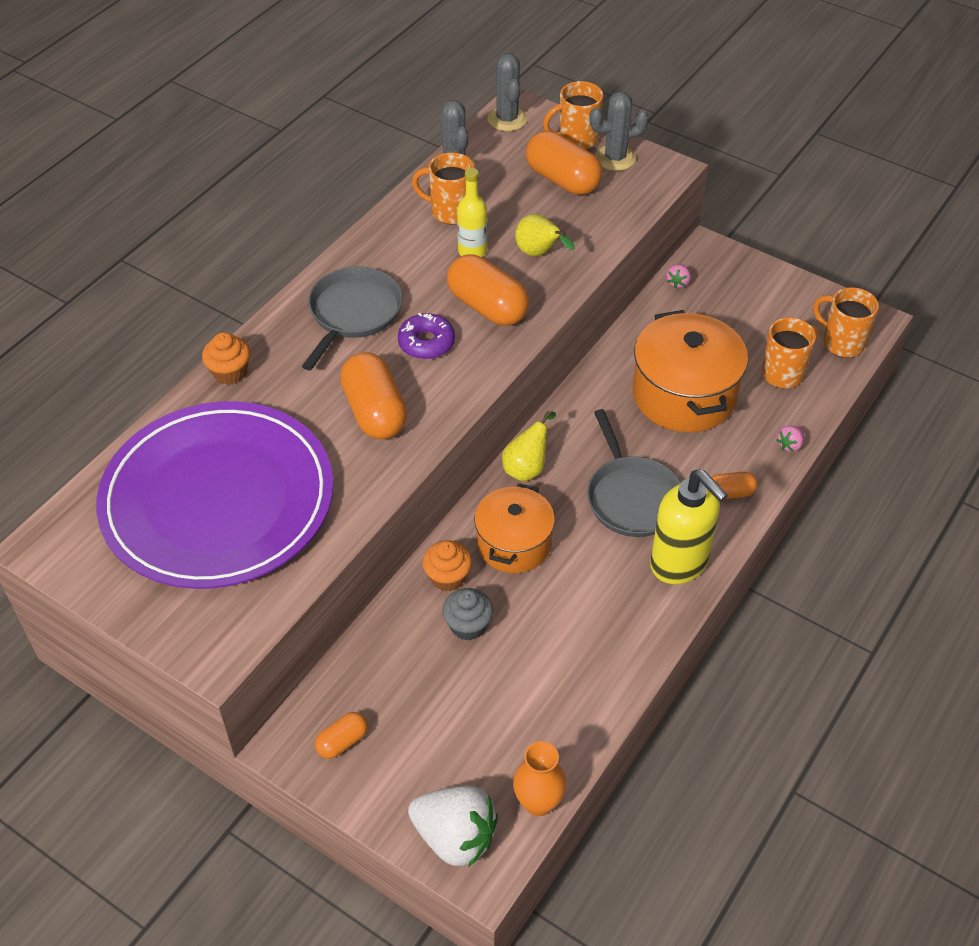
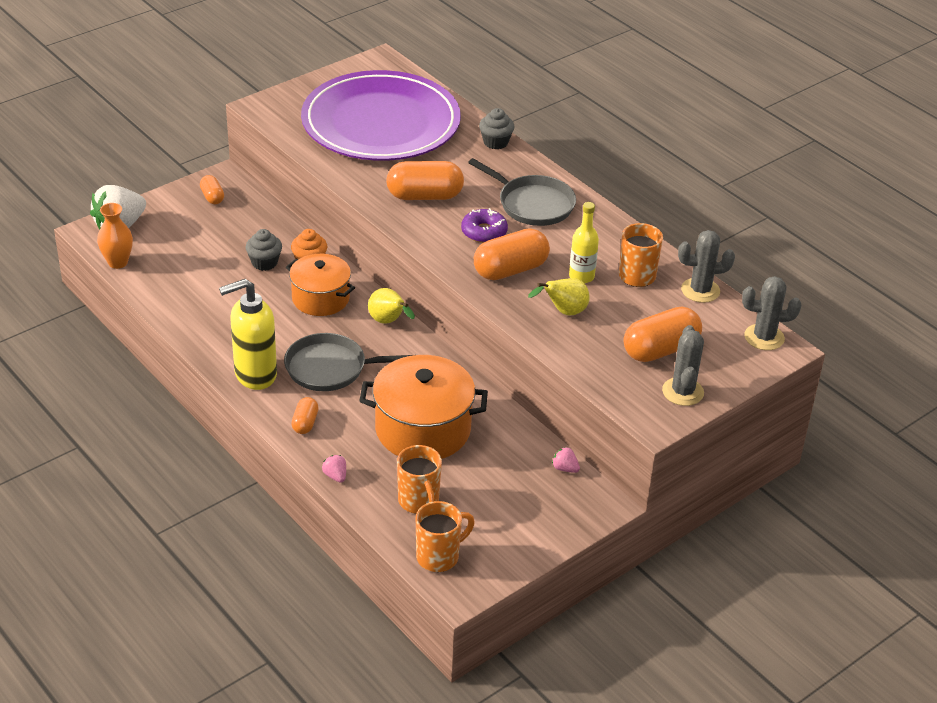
camera: 105 degrees right, 10 degrees down
orange cupcake [202,332,250,385] -> grey cupcake [479,108,515,149]
orange mug [543,81,603,150] -> none

